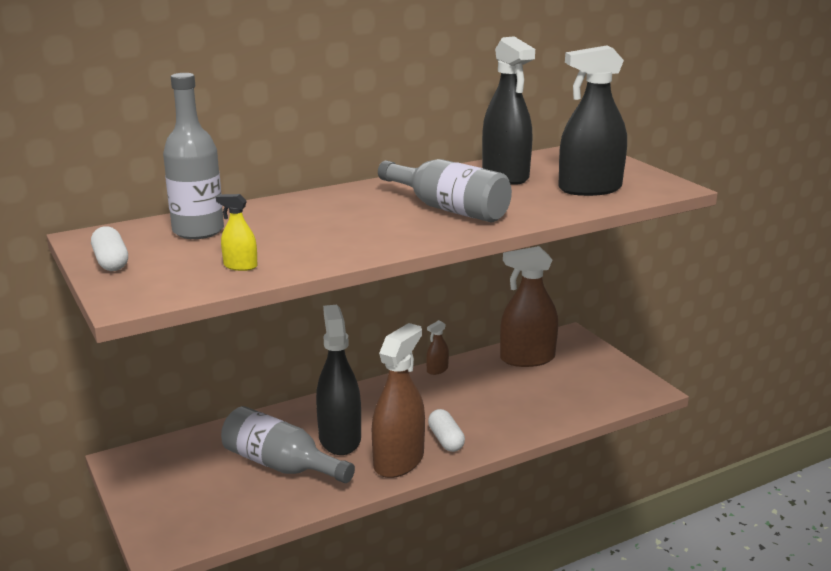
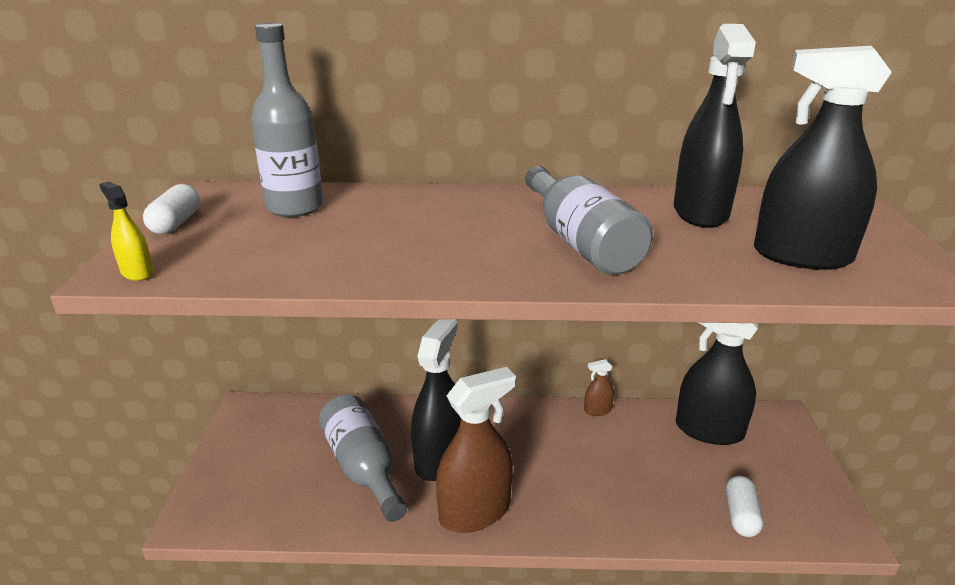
camera: 30 degrees right, 5 degrees up
yellow spray bottle [216,194,258,271] -> yellow spray bottle moved to [99,182,153,281]
white capsule [428,409,465,452] -> white capsule moved to [726,475,763,537]
brown spray bottle [500,246,558,367] -> black spray bottle [676,323,758,445]

